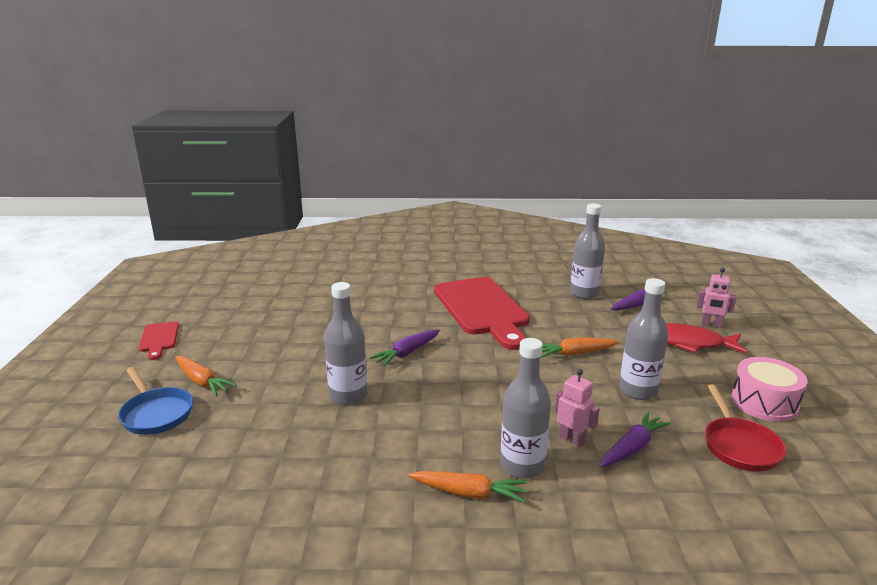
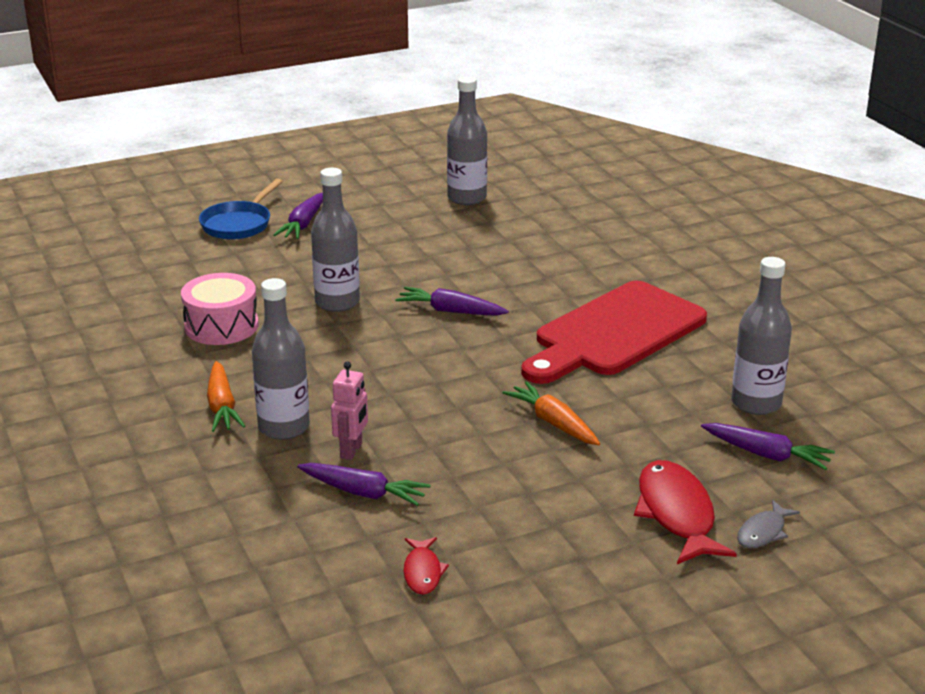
camera: 65 degrees right, 5 degrees up
red cutting board [139,321,179,360] -> none
orange carrot [175,356,237,396] -> purple carrot [273,193,323,239]
grey bottle [619,278,668,400] -> grey bottle moved to [447,76,487,205]
pink robot [697,268,736,328] -> grey fish [737,500,800,548]
red pan [705,385,786,472] -> red fish [404,537,449,595]
pink drum [731,357,808,422] -> pink drum moved to [181,273,259,345]

